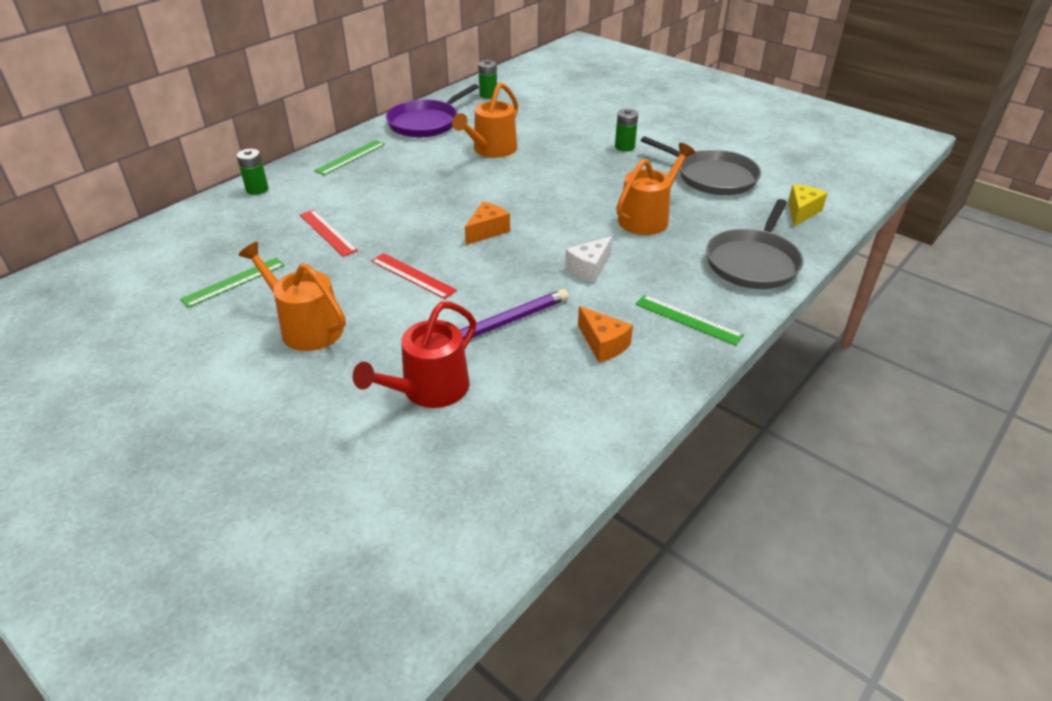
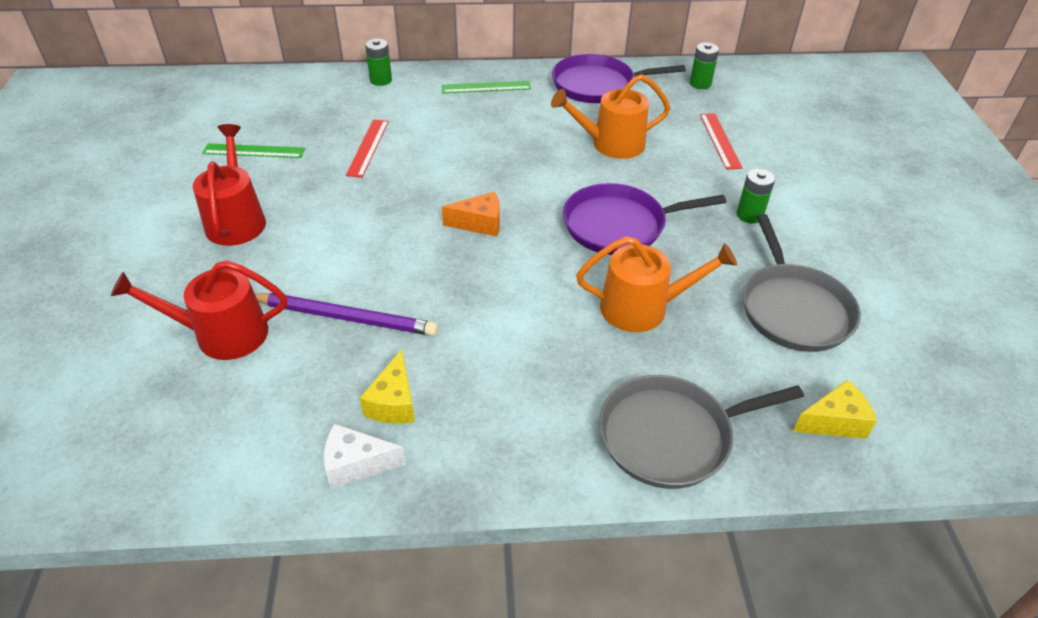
camera: 45 degrees right, 5 degrees up
orange watering can [239,242,346,351] -> red watering can [193,124,266,246]
red ruler [371,253,457,299] -> red ruler moved to [700,113,743,170]
white cheese [565,236,612,283] -> white cheese moved to [324,424,406,489]
orange cheese [578,306,633,362] -> yellow cheese [360,349,415,424]
green ruler [635,295,744,346] -> none
none -> purple pan [563,183,726,255]

